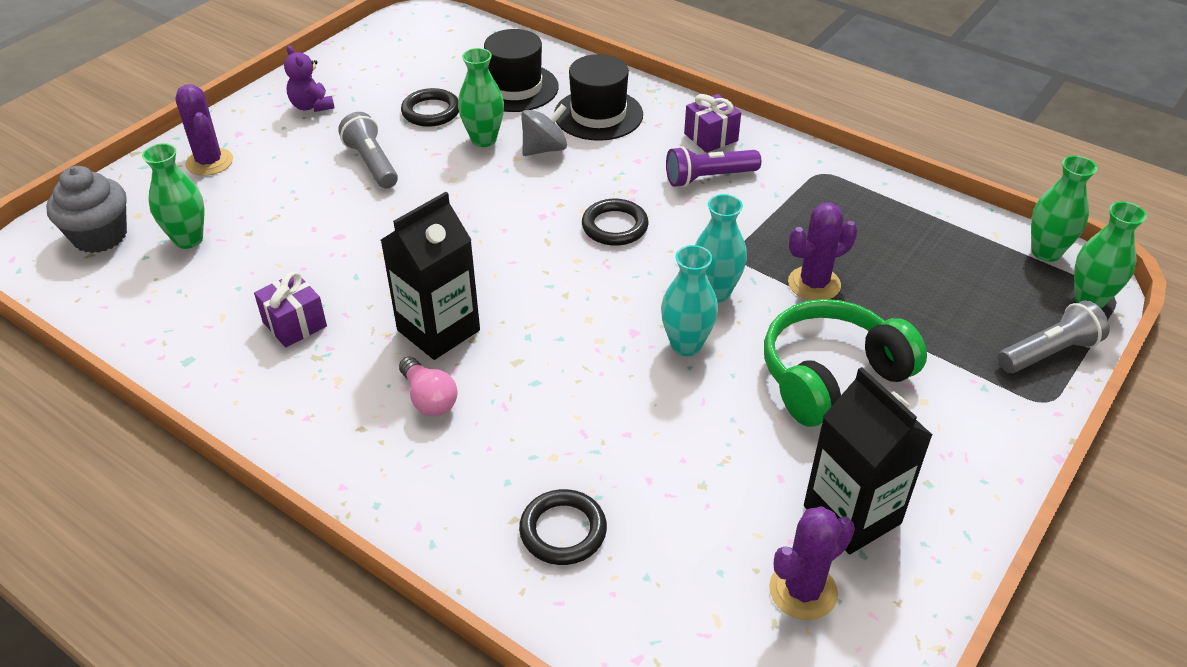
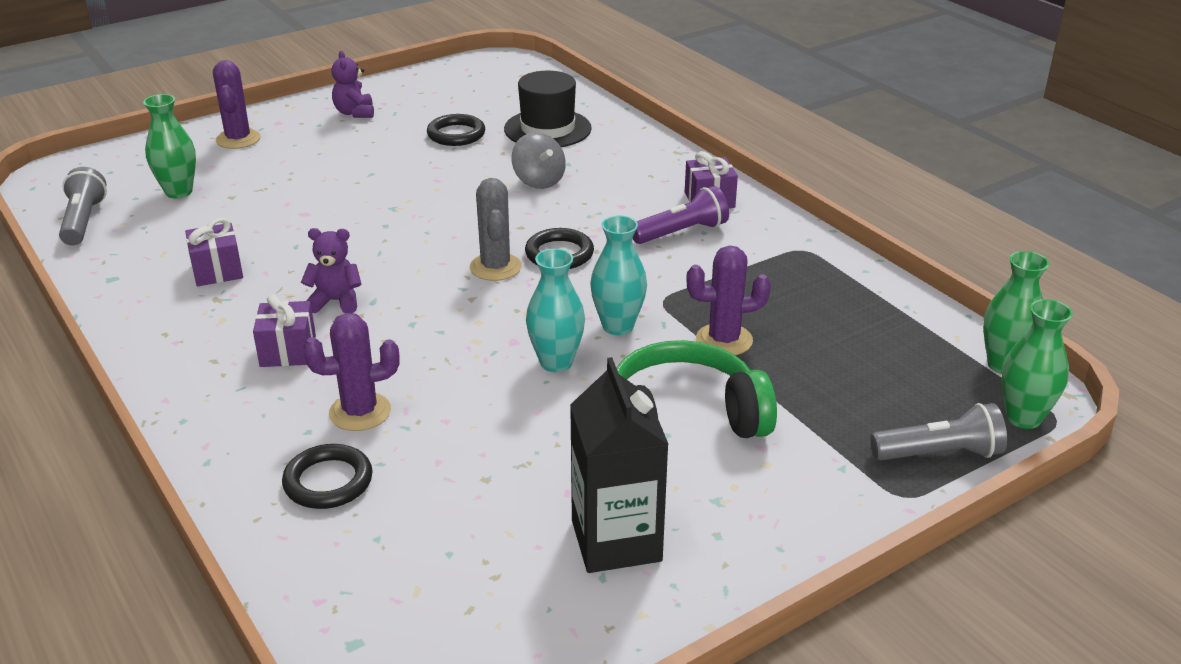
camera: 20 degrees right, 10 degrees down
grey cupcake [46,166,127,253] -> none
grey flashlight [338,112,398,189] -> grey flashlight moved to [59,167,107,246]
black carton [381,192,480,360] -> purple teddy bear [301,228,362,313]
pink light bulb [399,357,458,416] -> purple gift [253,294,316,367]
green vase [458,48,504,147] -> none
grey spinning top [521,104,567,156] -> grey spinning top turned 75 degrees clockwise [512,132,566,189]
black hat [554,54,643,141] -> none
purple flashlight [666,146,761,187] -> purple flashlight turned 150 degrees clockwise [633,186,729,244]
purple cactus [769,506,855,620] -> purple cactus moved to [303,313,400,431]
none -> grey cactus [470,178,522,281]

